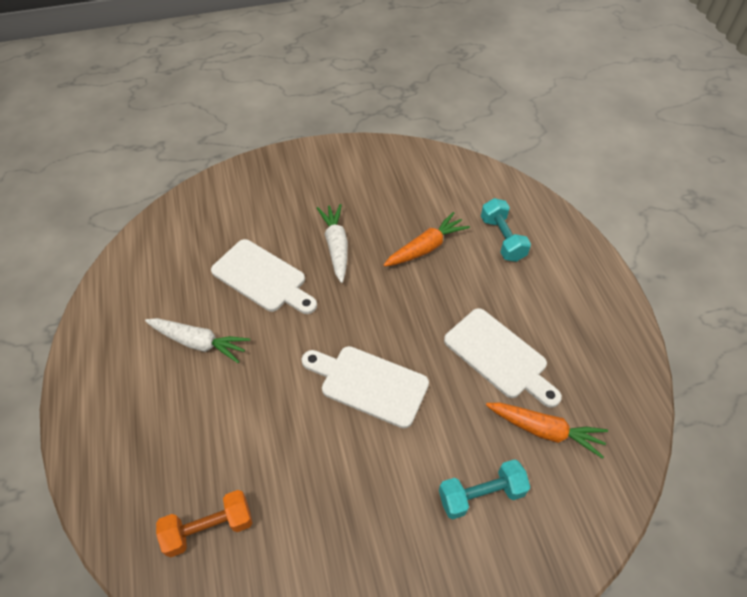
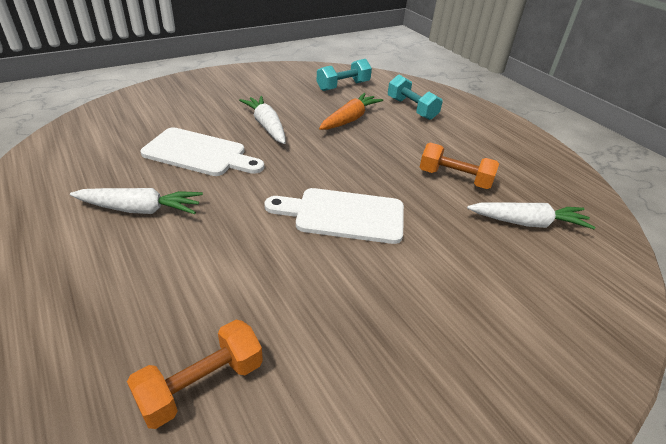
camera: 20 degrees left, 15 degrees down
turquoise dumbbell [439,459,530,519] -> turquoise dumbbell moved to [316,59,372,91]
white cutting board [444,308,562,408] -> orange dumbbell [420,142,499,189]
orange carrot [486,403,608,459] -> white carrot [467,202,595,229]

